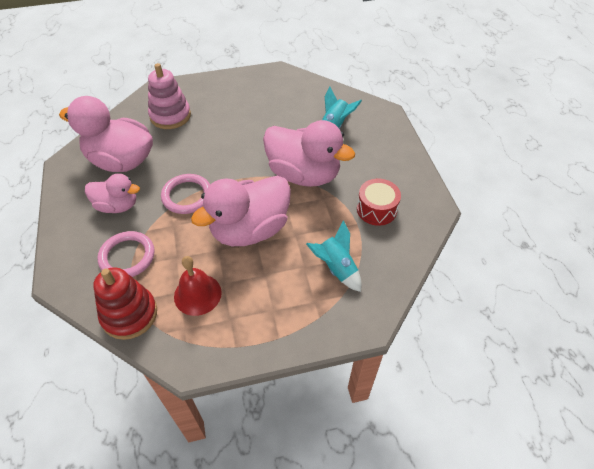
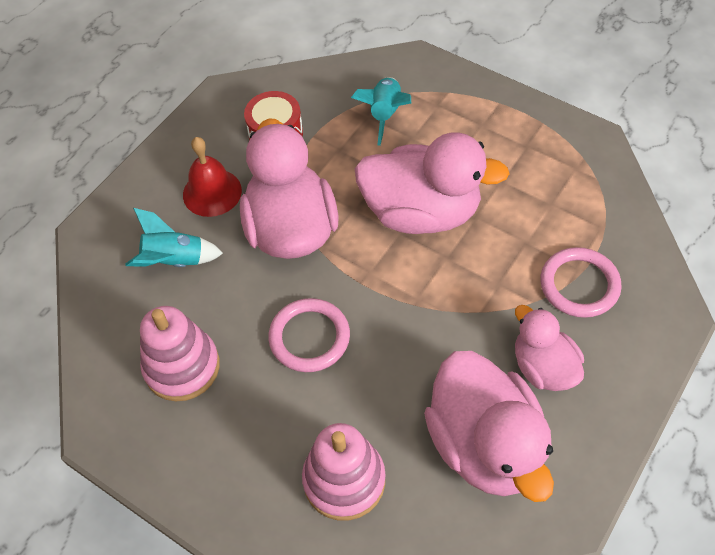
camera: 130 degrees left, 5 degrees up
red stacking toy [93,267,157,340] -> none
pink ring [161,174,210,214] -> pink ring moved to [268,298,350,372]
red bell [174,256,222,316] -> red bell moved to [183,137,242,217]
none -> pink stacking toy [140,306,220,401]

